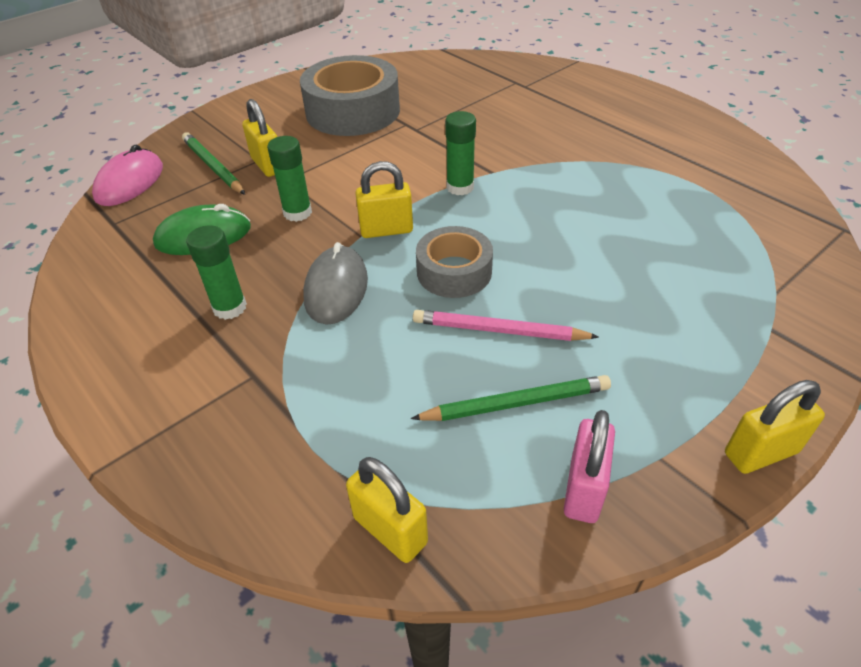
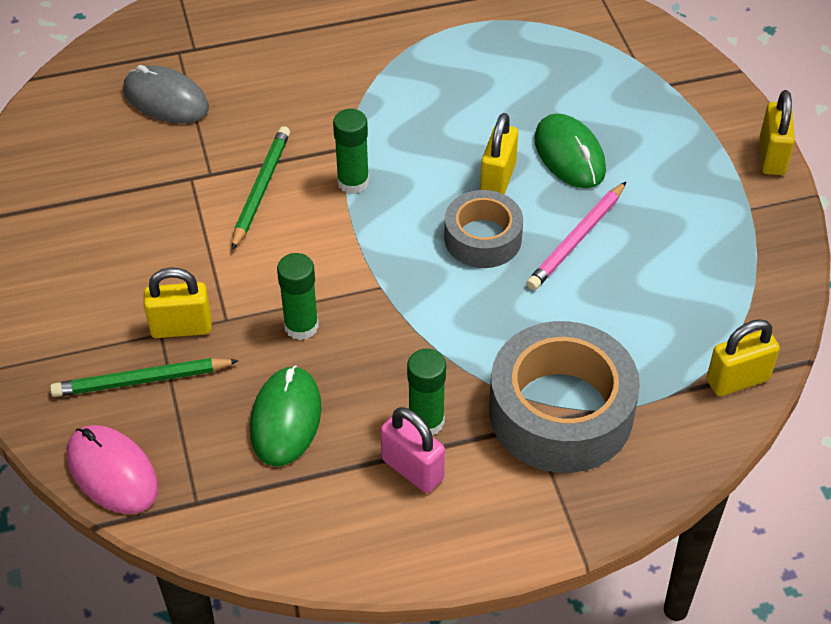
camera: 65 degrees left, 5 degrees up
grey tape [300,55,400,136] -> grey tape moved to [489,321,640,473]
grey mouse [303,242,368,325] -> grey mouse moved to [123,65,209,124]
yellow padlock [355,161,413,238] -> yellow padlock moved to [480,113,518,195]
green pencil [411,375,611,421] -> green pencil moved to [232,126,290,250]
pink padlock [564,410,615,523] -> pink padlock moved to [381,407,445,493]
none -> green mouse [534,113,606,188]

